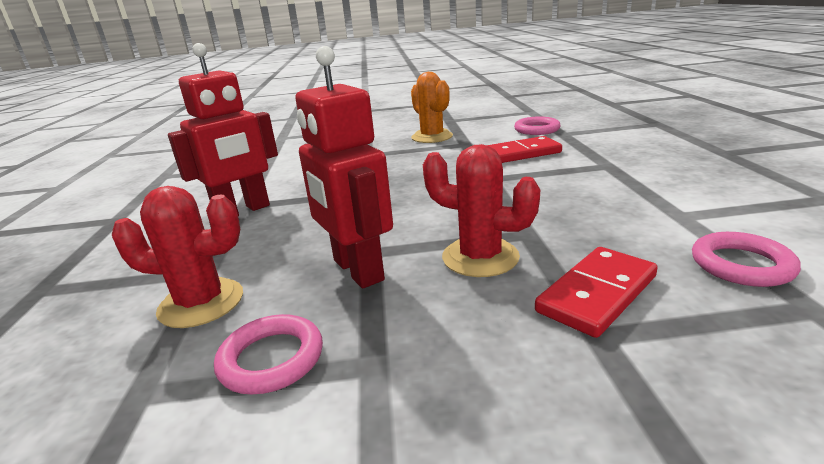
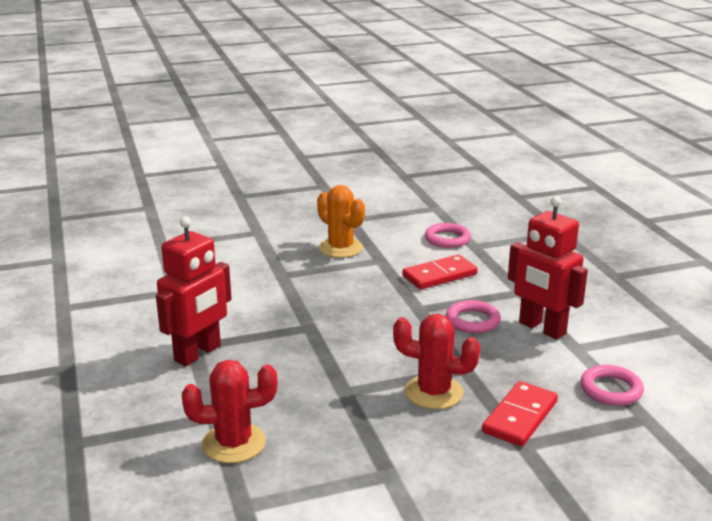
camera: 15 degrees left, 0 degrees up
pink ring [214,314,323,394] -> pink ring moved to [446,300,501,333]
red robot [295,46,393,288] -> red robot moved to [508,196,588,340]

